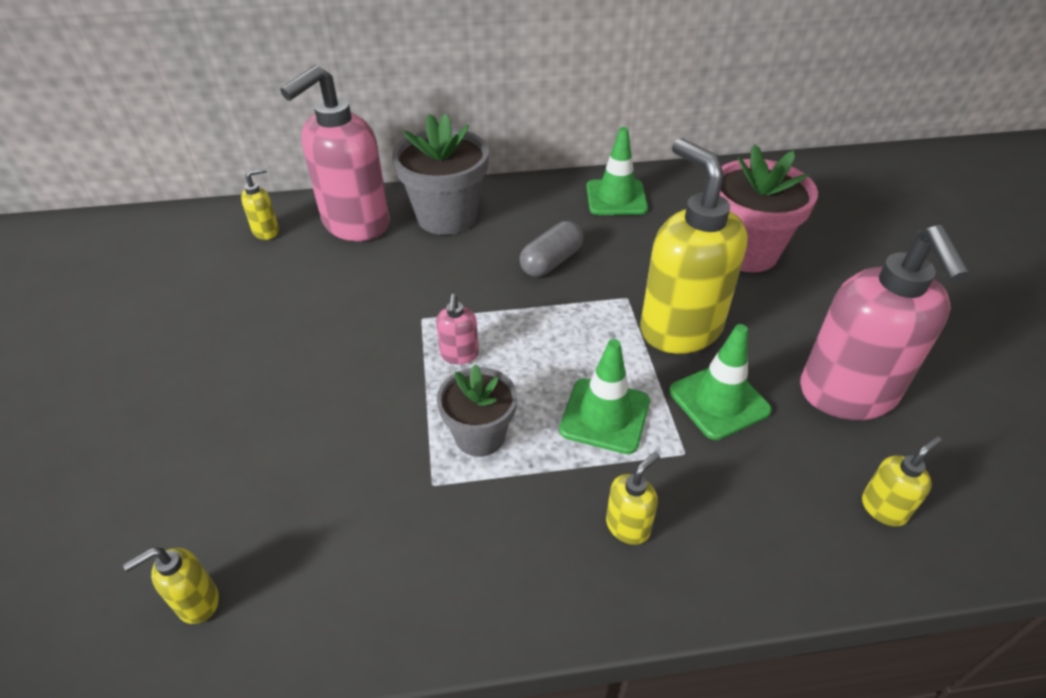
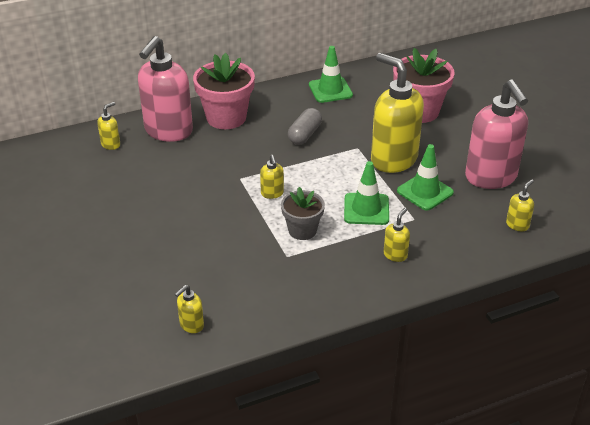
camera: 15 degrees left, 5 degrees down
grey flower pot [392,114,489,235] -> pink flower pot [193,53,255,129]
pink soap dispenser [436,294,479,364] -> yellow soap dispenser [260,155,284,199]

